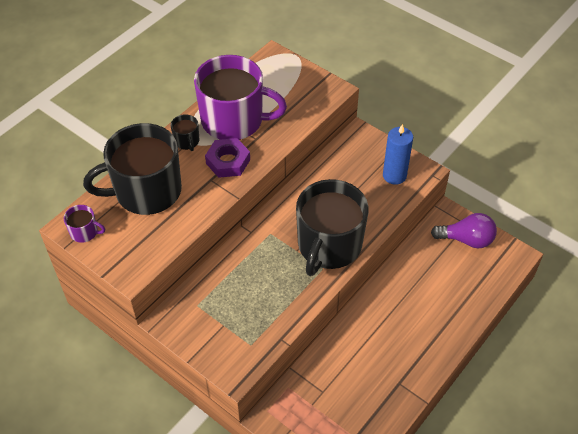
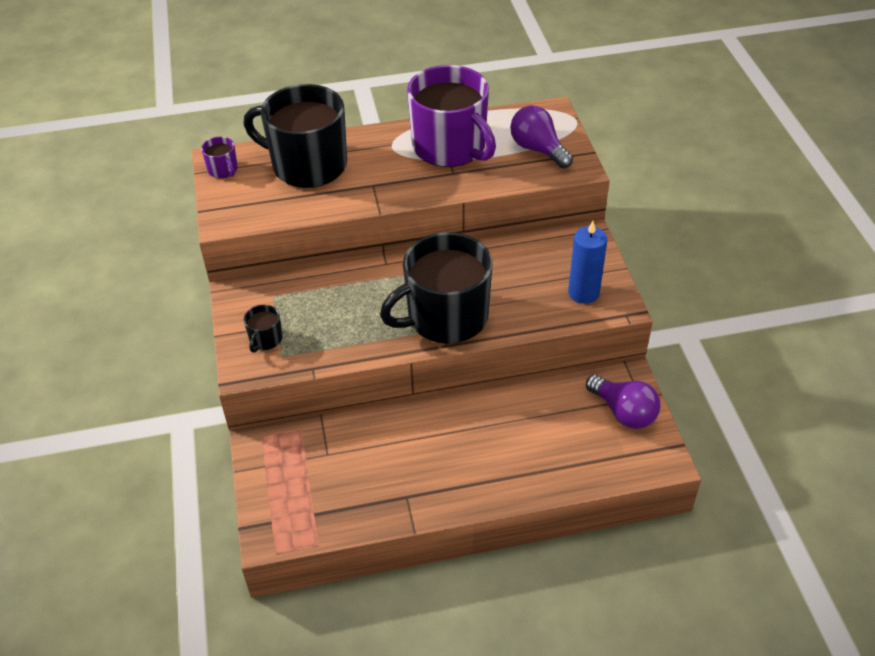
camera: 40 degrees right, 5 degrees down
black mug [171,114,199,151] -> black mug moved to [244,305,283,353]
purple nut [205,138,250,178] -> none
none -> purple light bulb [510,106,573,168]

